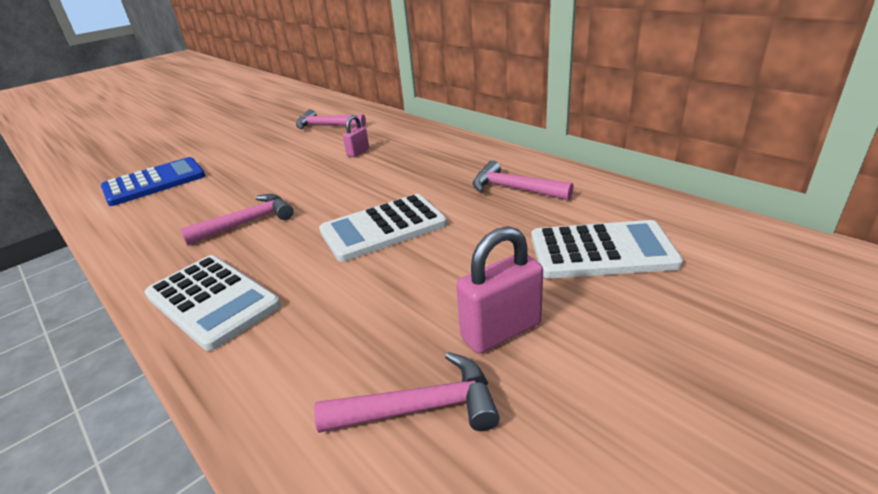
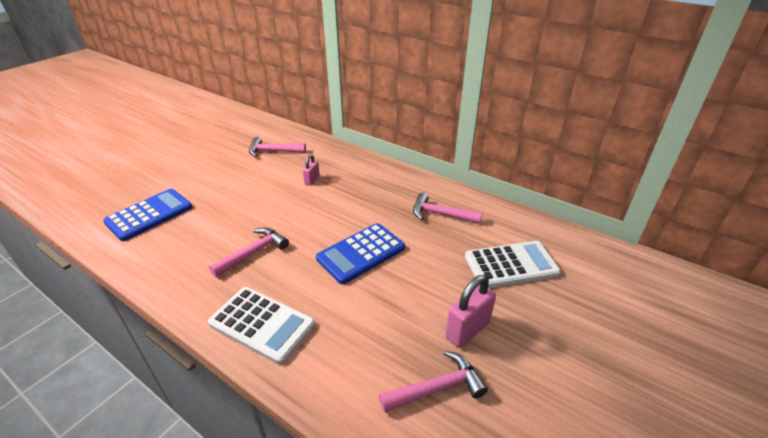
camera: 15 degrees left, 5 degrees up
white calculator [319,194,447,262] -> blue calculator [316,223,405,284]

